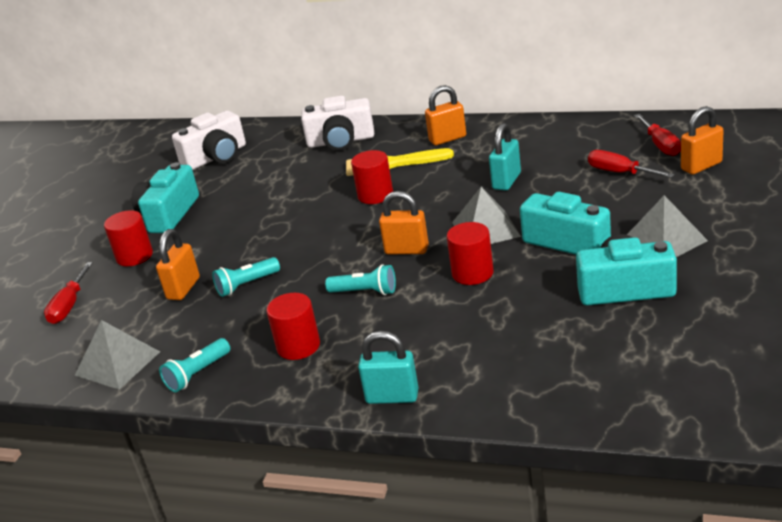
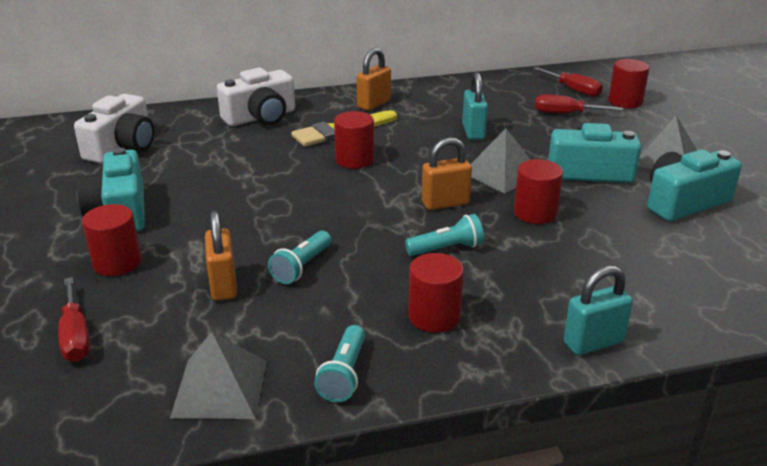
camera: 35 degrees left, 0 degrees up
orange padlock [681,106,724,175] -> red cylinder [608,59,649,108]

